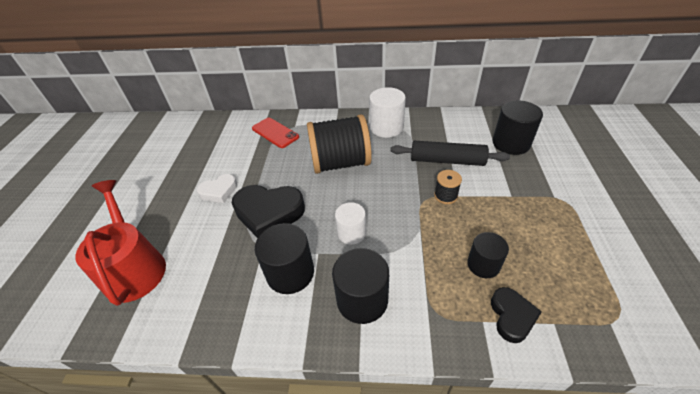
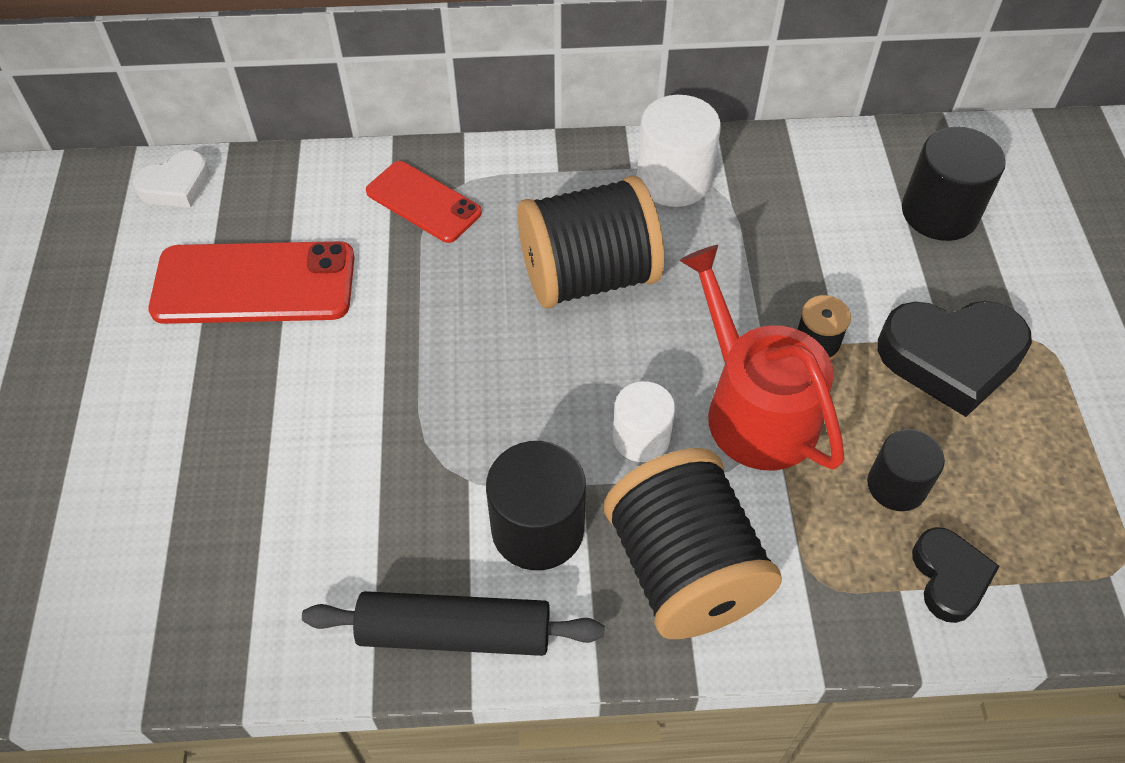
camera: 10 degrees left, 10 degrees up
red watering can [75,180,166,306] -> red watering can moved to [679,245,844,471]
white heart [197,174,237,203] -> white heart moved to [133,150,210,208]
black heart [232,185,305,238] -> black heart moved to [878,301,1032,417]
black cylinder [332,248,389,324] -> black spool [604,448,782,639]
black rolling pin [390,141,510,166] -> black rolling pin moved to [302,591,604,656]
none -> red phone [149,241,355,324]

